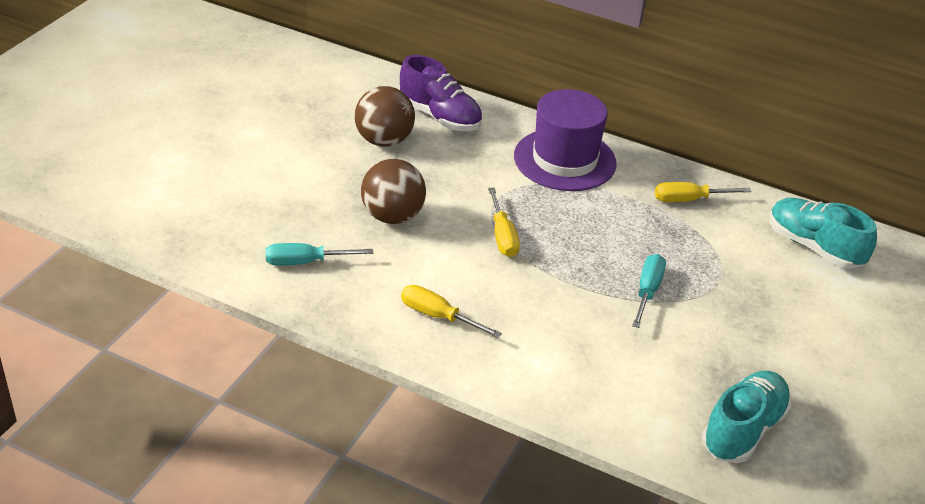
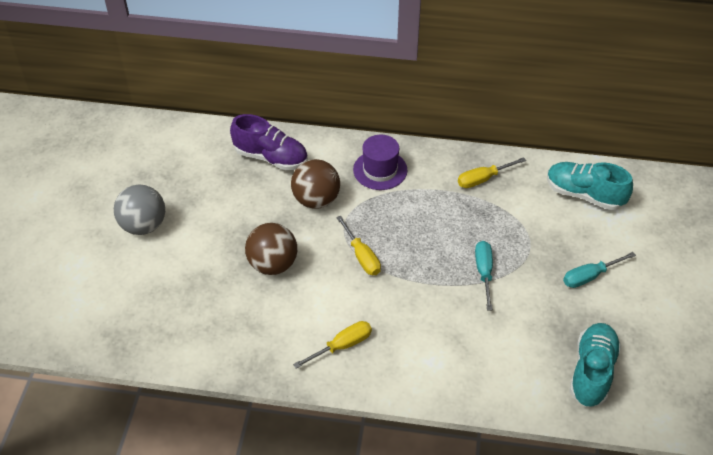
camera: 15 degrees left, 10 degrees up
turquoise screwdriver [265,243,373,266] -> turquoise screwdriver moved to [563,252,636,288]
brown ball [355,86,415,147] -> brown ball moved to [291,159,340,209]
yellow screwdriver [401,285,502,338] -> yellow screwdriver turned 135 degrees clockwise [293,321,372,369]
purple hat [514,89,617,191] -> purple hat [353,135,407,190], size x0.67
none -> grey ball [114,185,165,235]

